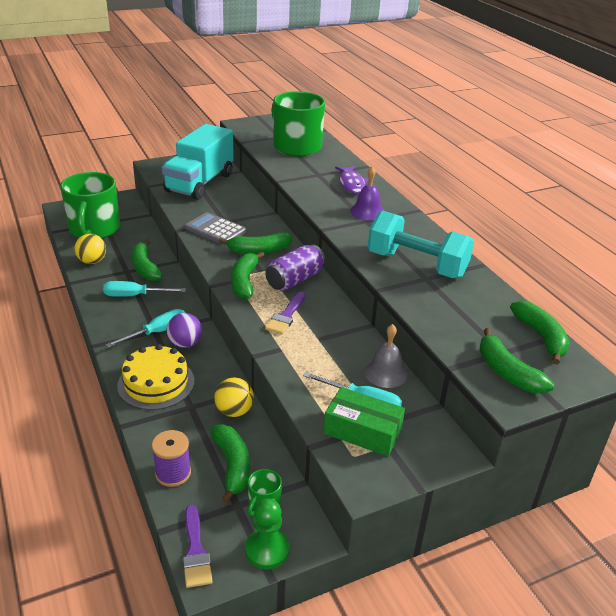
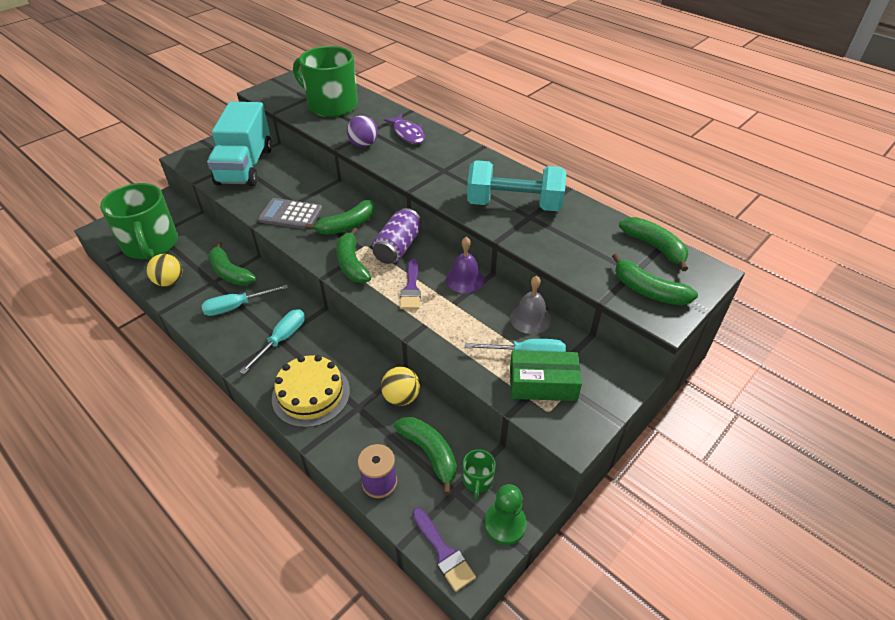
camera: 20 degrees left, 10 degrees up
purple ball [167,313,202,348] -> purple ball moved to [347,115,378,147]
purple bell [350,166,384,221] -> purple bell moved to [446,237,484,293]

